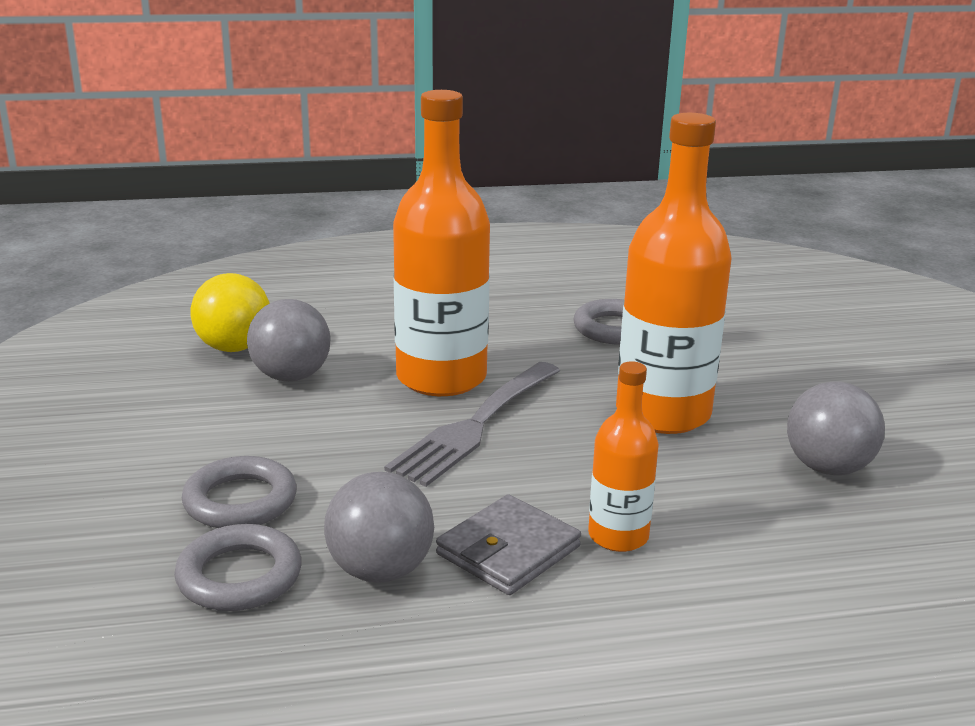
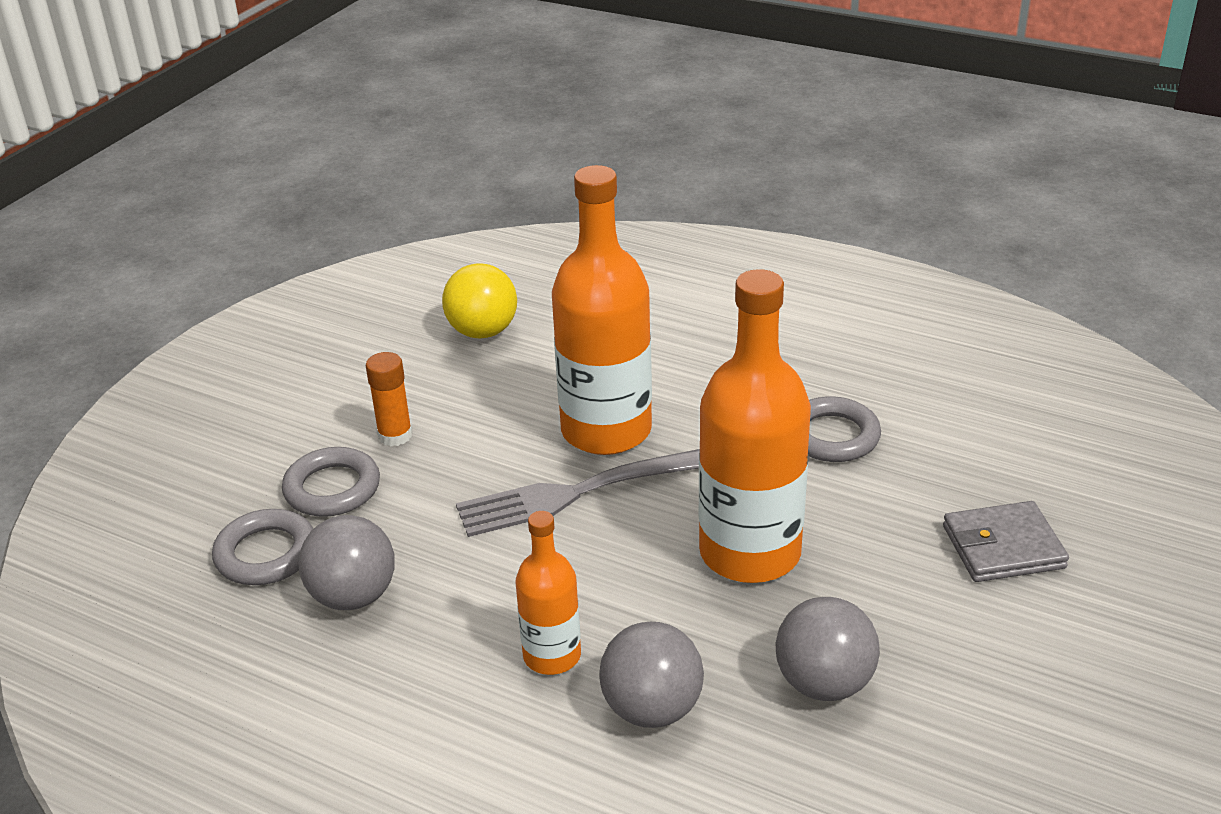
camera: 40 degrees right, 10 degrees up
grey ball [247,299,331,382] -> grey ball moved to [599,622,704,728]
grey wallet [436,494,581,595] -> grey wallet moved to [943,501,1069,582]
none -> orange glue stick [366,352,412,446]

